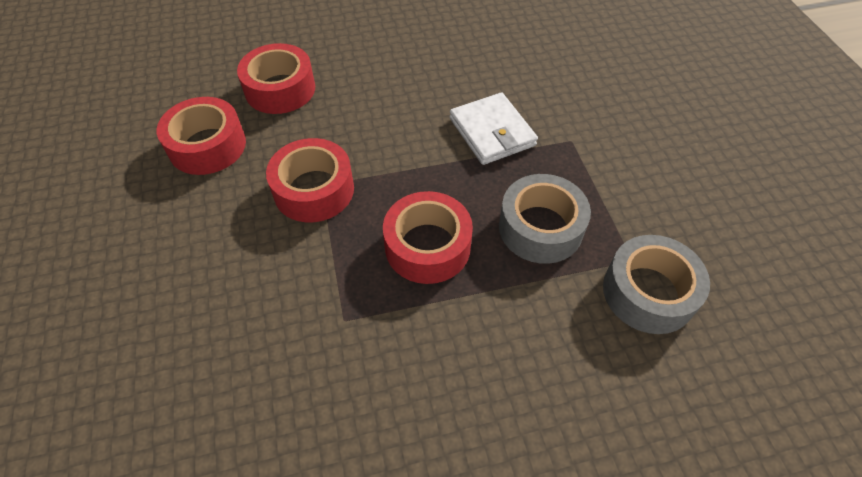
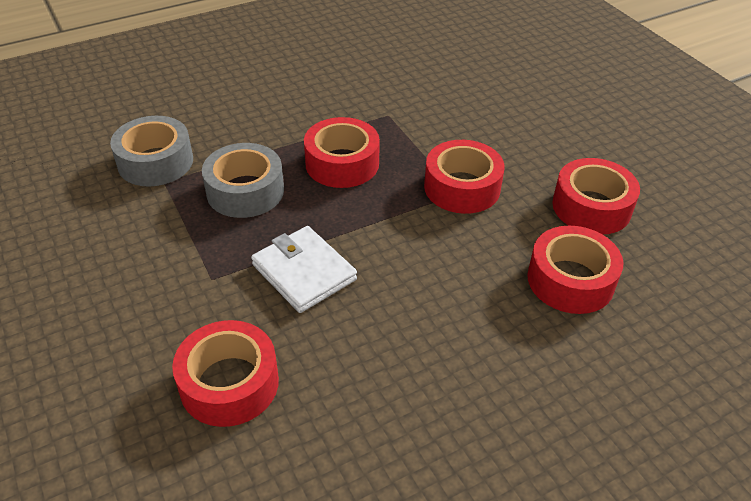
camera: 165 degrees right, 10 degrees down
none -> red tape [172,320,279,427]

